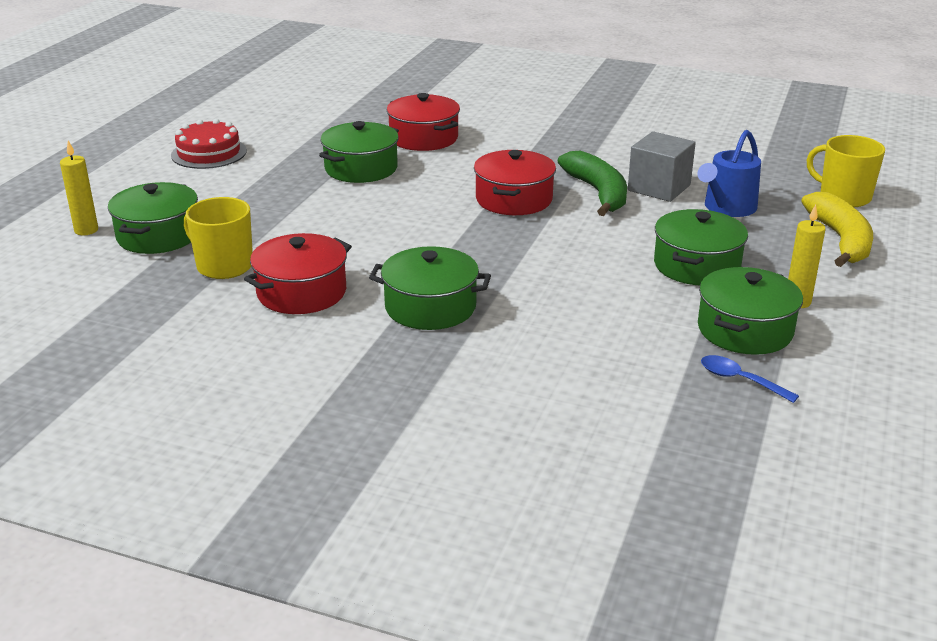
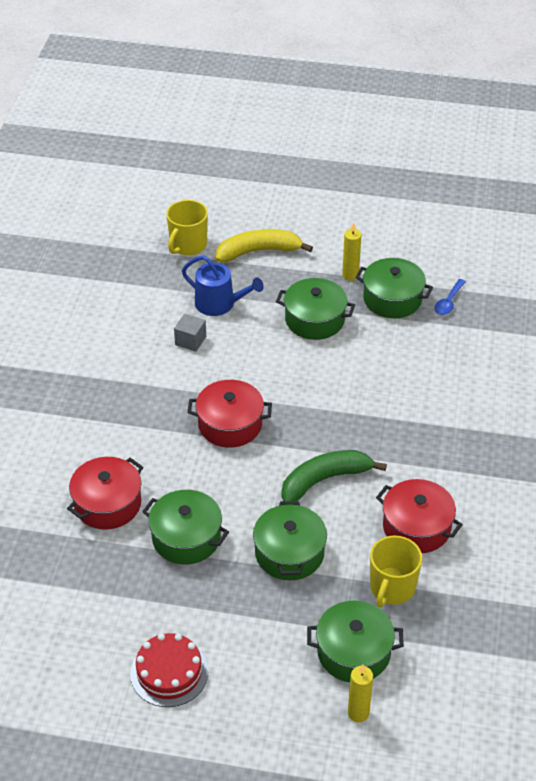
camera: 100 degrees left, 15 degrees up
green pot [369,246,491,330] -> green pot moved to [253,501,327,580]
green banana [558,151,627,216] -> green banana moved to [281,450,387,501]
grey cube [628,131,696,202] -> grey cube [174,313,206,352], size x0.62

